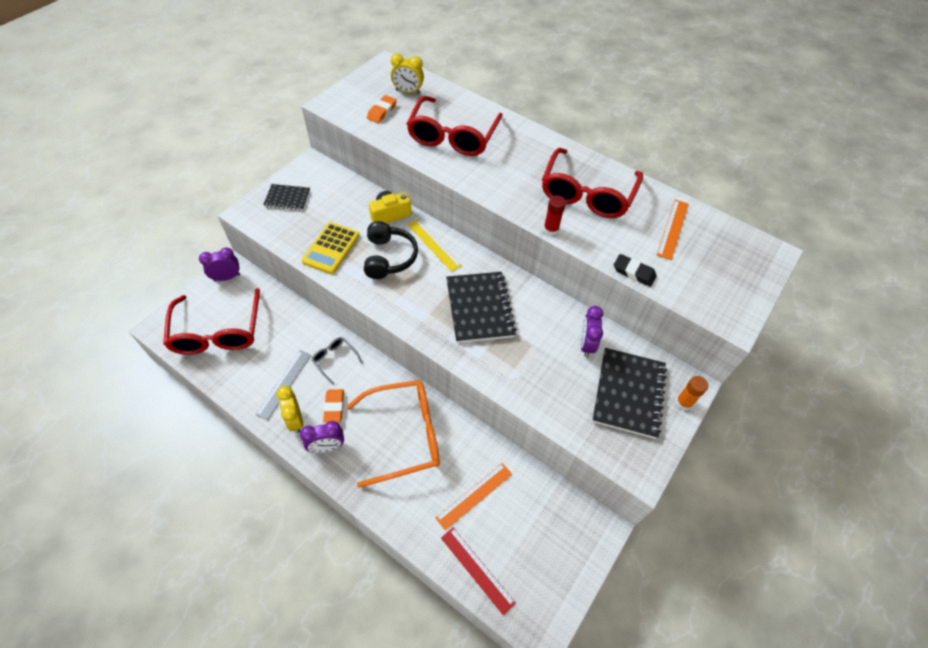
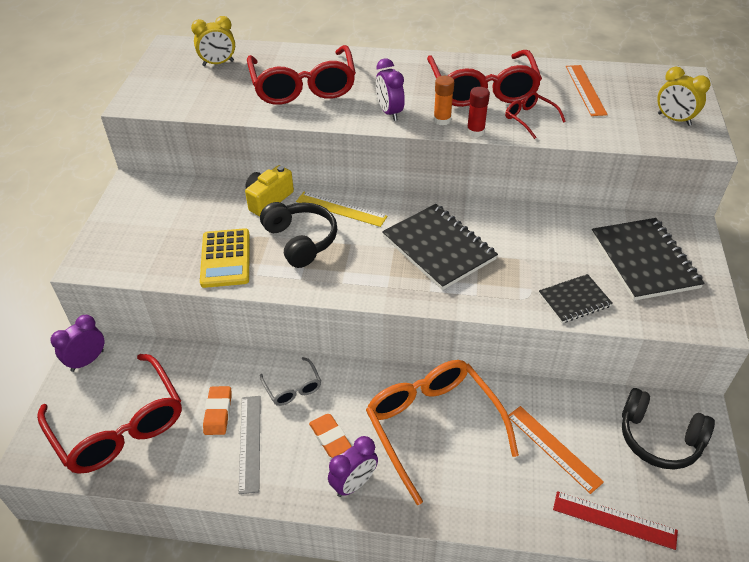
camera: 25 degrees left, 10 degrees down
black notebook [263,184,310,211] -> black notebook moved to [539,274,613,323]
yellow clock [277,386,303,433] -> yellow clock moved to [657,67,711,126]
grey glasses [311,337,363,385] -> grey glasses turned 135 degrees counterclockwise [260,357,321,406]
orange glasses [346,380,440,488] -> orange glasses turned 75 degrees counterclockwise [366,360,519,505]
orange eraser [367,95,397,123] -> orange eraser moved to [203,386,232,435]
orange ruler [435,463,512,530] -> orange ruler turned 60 degrees counterclockwise [508,406,604,494]
purple clock [580,306,603,357] -> purple clock moved to [376,58,405,121]
black eraser [614,254,657,287] -> none
orange glue stick [676,376,708,410] -> orange glue stick moved to [433,76,454,125]
none -> red glasses [505,92,566,139]
none -> black headphones [622,388,715,470]

